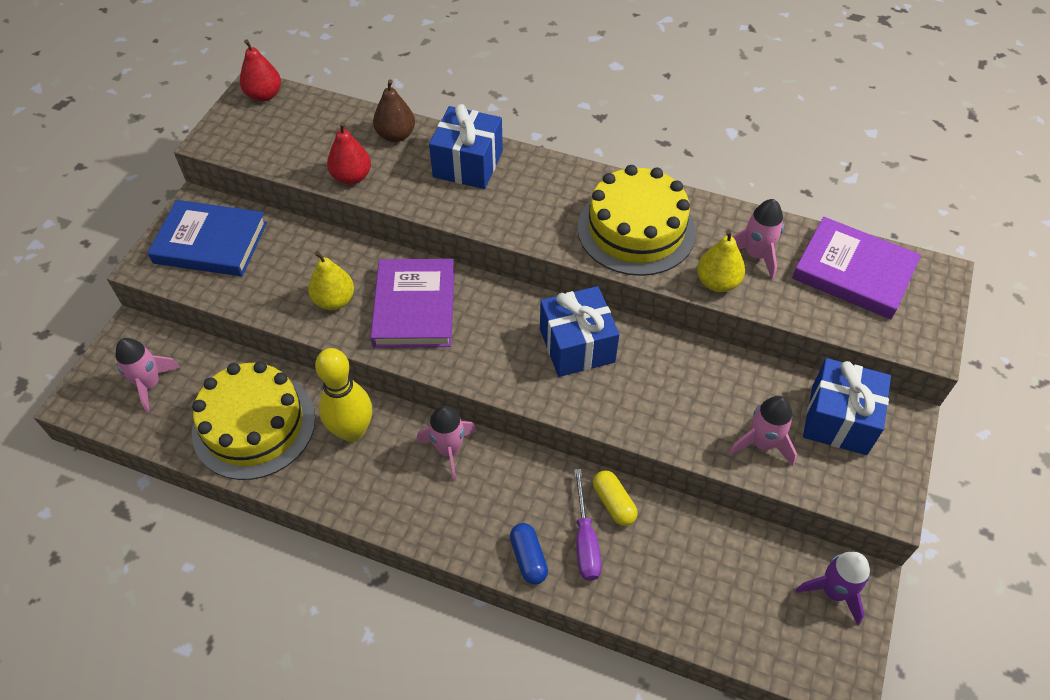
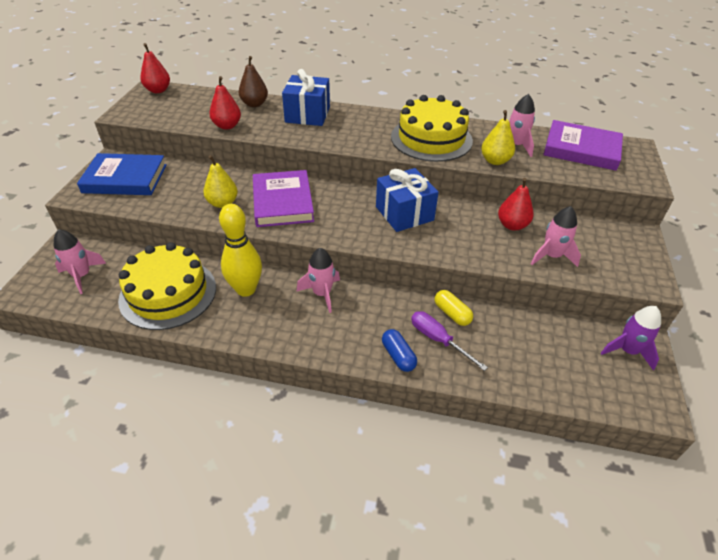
camera: 10 degrees left, 10 degrees down
purple screwdriver [574,469,602,581] -> purple screwdriver turned 150 degrees clockwise [411,311,488,371]
blue gift [803,358,891,455] -> none
none -> red pear [498,178,534,231]

